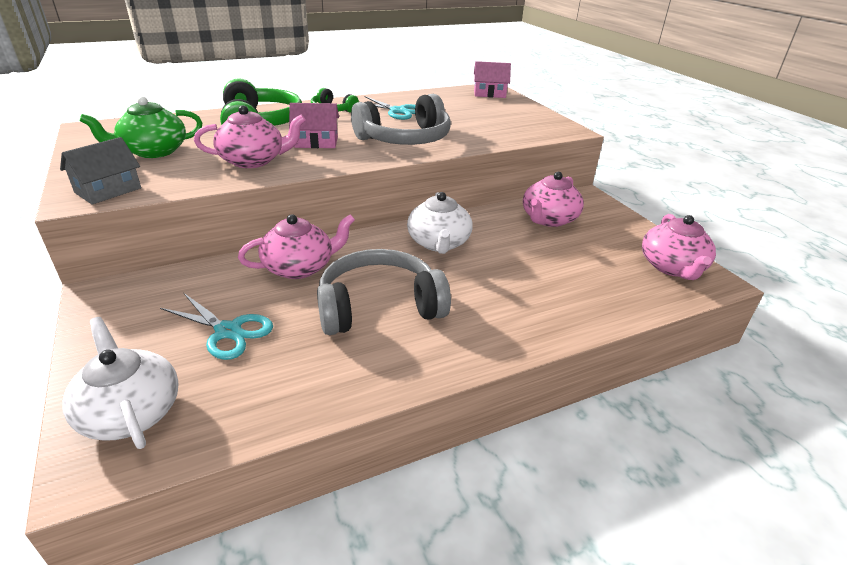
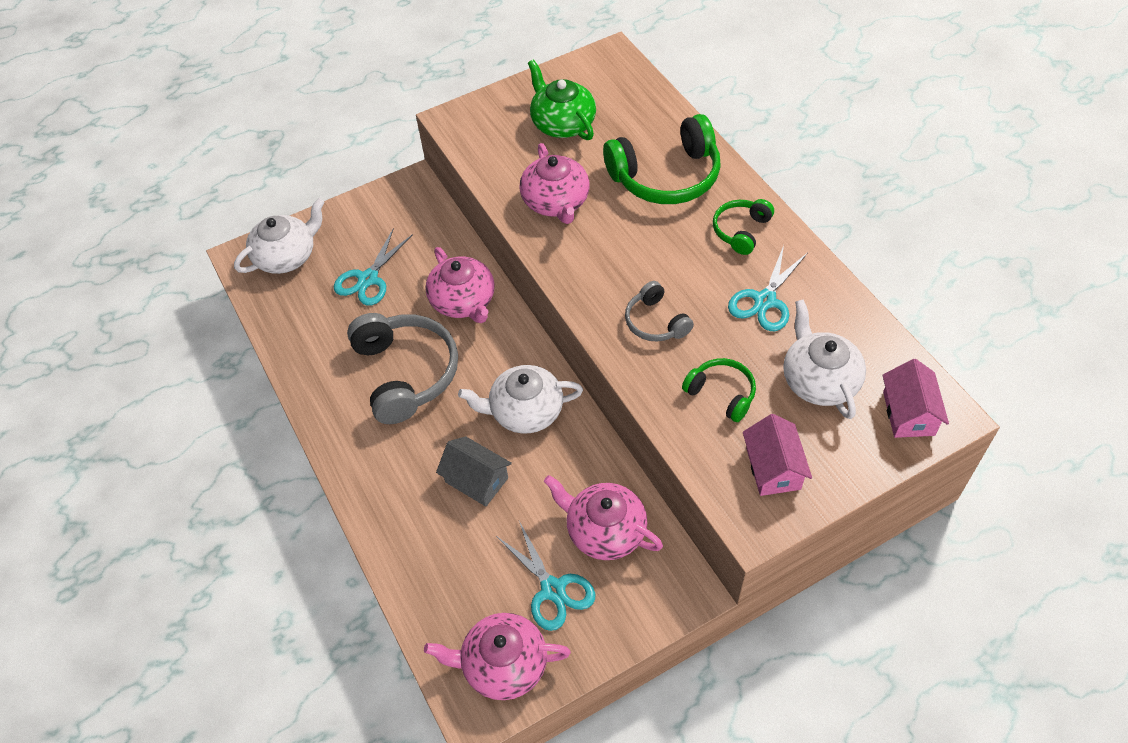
camera: 90 degrees right, 20 degrees up
grey house [60,137,141,204] -> grey house moved to [436,436,512,506]
pink house [289,103,339,148] -> pink house moved to [743,414,812,496]
grey headphones [351,94,451,145] -> grey headphones [625,281,694,341], size x0.53
none -> turquoise scissors [496,521,595,631]
none -> green headphones [682,358,756,422]
none -> white teapot [783,299,866,419]

